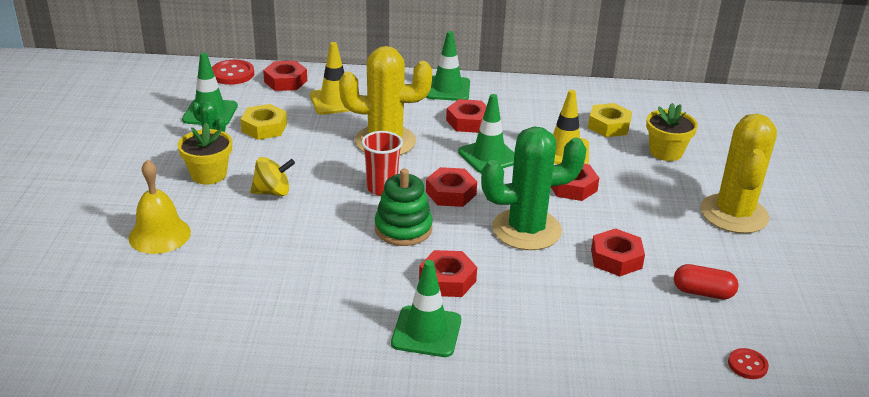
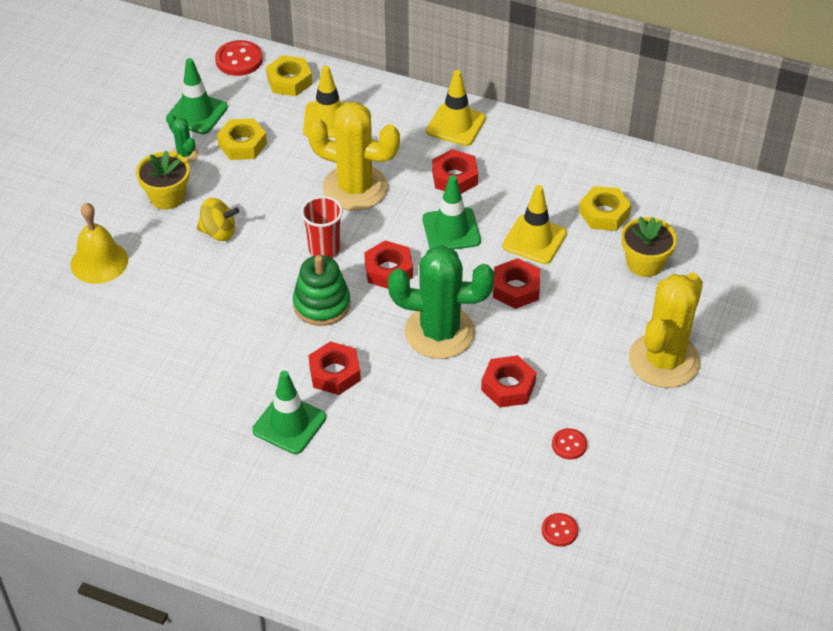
camera: 20 degrees right, 15 degrees up
red nut [263,61,307,91] -> yellow nut [266,55,312,96]
green traffic cone [426,31,470,101] -> yellow traffic cone [426,70,486,146]
red capsule [674,264,738,299] -> red button [552,428,587,459]

